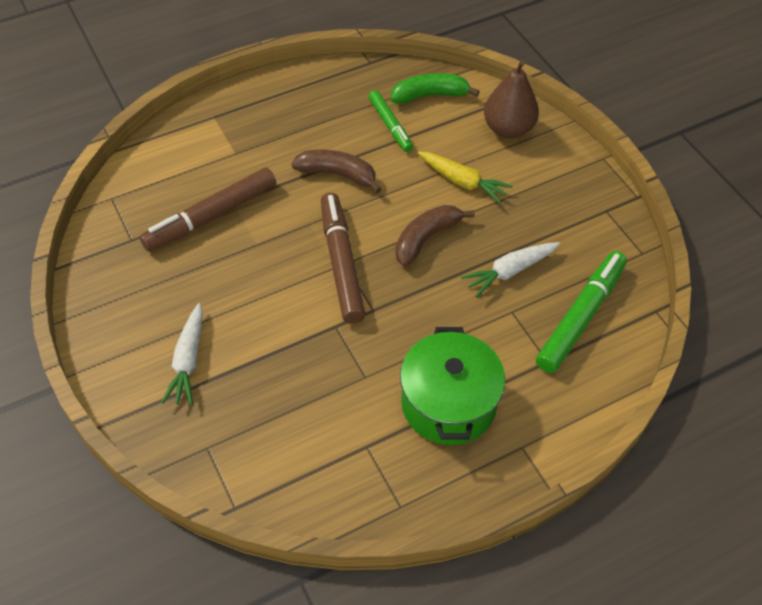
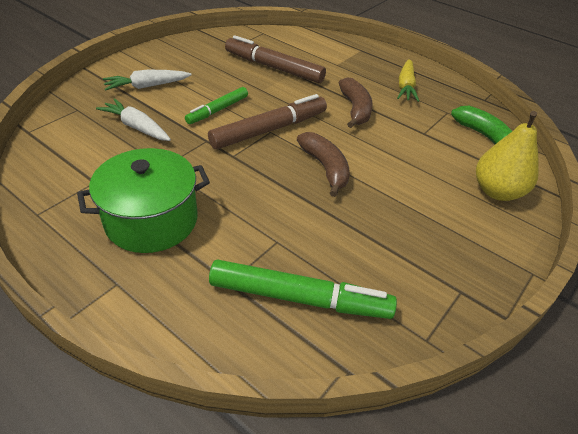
camera: 65 degrees right, 10 degrees down
green marker [368,90,413,152] -> green marker moved to [185,87,248,124]
brown banana [396,205,475,267] -> brown banana turned 45 degrees clockwise [297,132,350,197]
yellow carrot [418,151,513,204] -> yellow carrot moved to [397,59,419,102]
white carrot [461,242,560,297] -> white carrot moved to [96,98,171,141]
brown pear [484,60,539,139] -> yellow pear [476,111,539,201]

